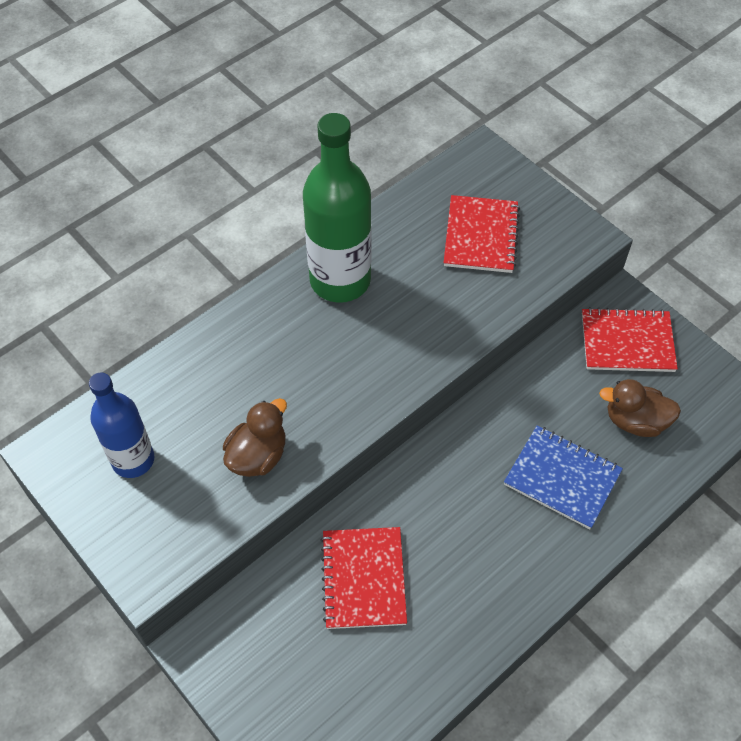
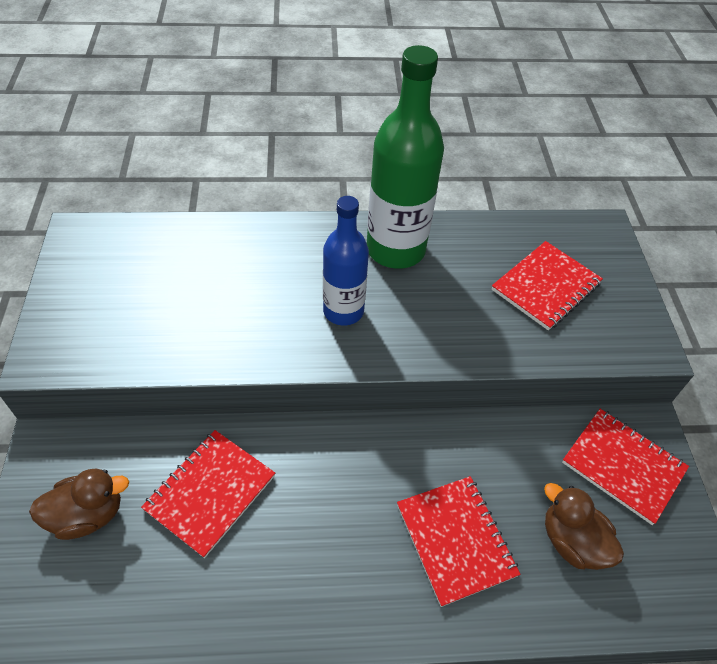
camera: 35 degrees right, 5 degrees down
blue bottle [89,373,154,478] -> blue bottle moved to [323,196,369,325]
brown duck [223,398,287,477] -> brown duck moved to [29,469,129,540]
blue notebook [504,425,623,529] -> red notebook [397,476,520,607]

